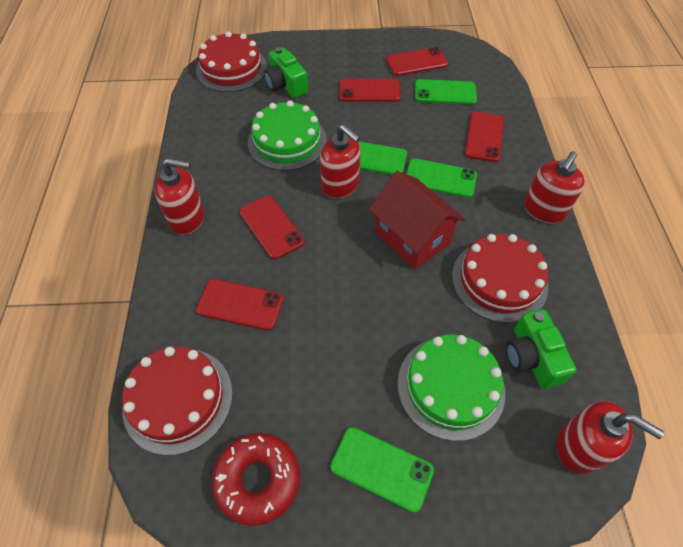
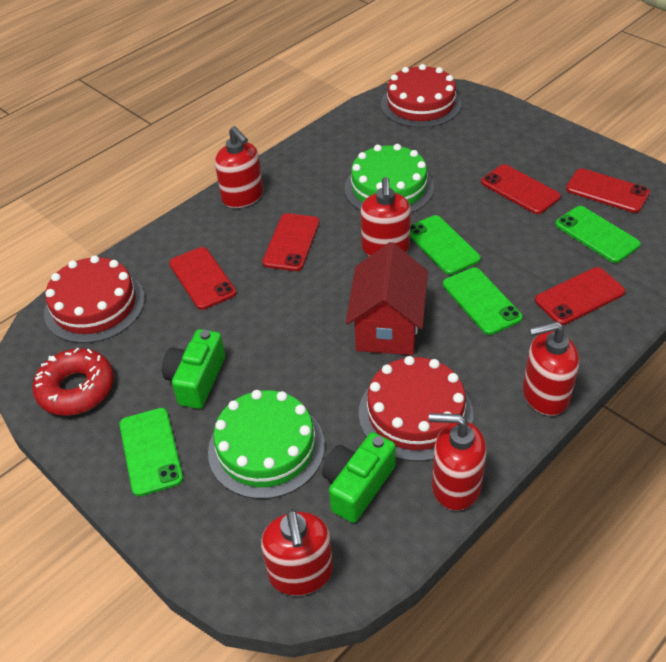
camera: 50 degrees right, 10 degrees down
green camera [264,47,308,98] -> green camera moved to [162,329,225,409]
none -> red soap dispenser [429,413,487,511]

